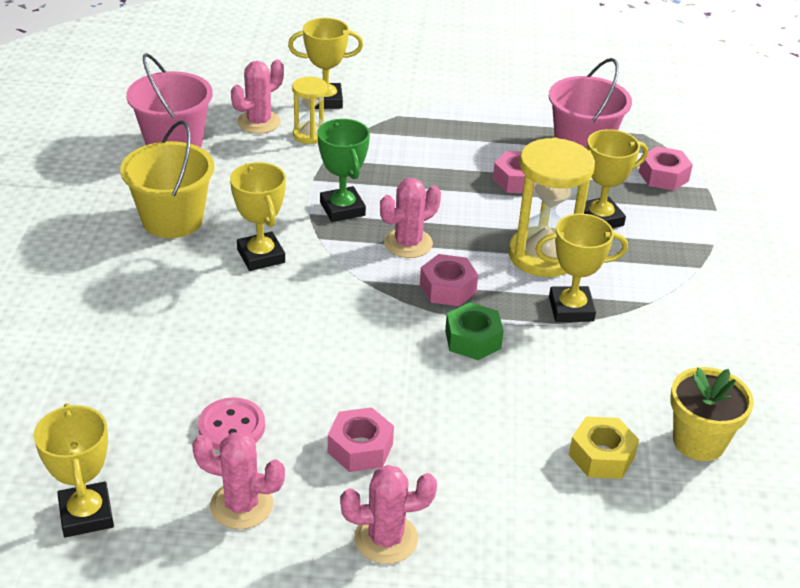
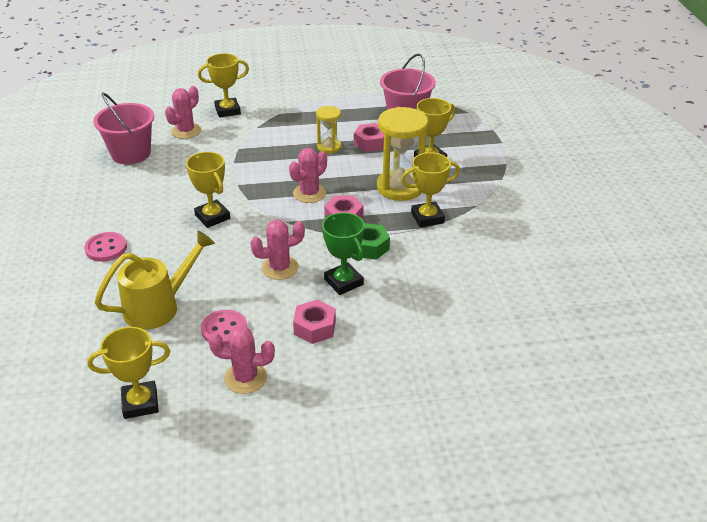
camera: 10 degrees left, 0 degrees up
yellow trophy [34,403,114,537] -> yellow trophy turned 75 degrees counterclockwise [87,327,170,419]
yellow bucket [120,120,214,238] -> none
yellow hourglass [292,77,328,144] -> yellow hourglass moved to [316,106,341,153]
green trophy [318,119,370,222] -> green trophy moved to [322,212,364,295]
pink cactus [340,465,437,564] -> pink cactus moved to [250,220,305,280]
yellow nut [569,417,639,479] -> none
pink nut [639,146,693,191] -> none
yellow flower pot [670,367,754,461] -> none
none -> pink button [84,232,127,262]
none -> yellow watering can [94,231,215,330]

